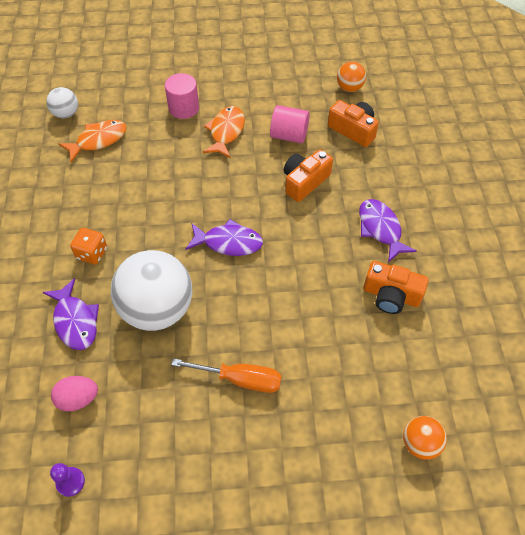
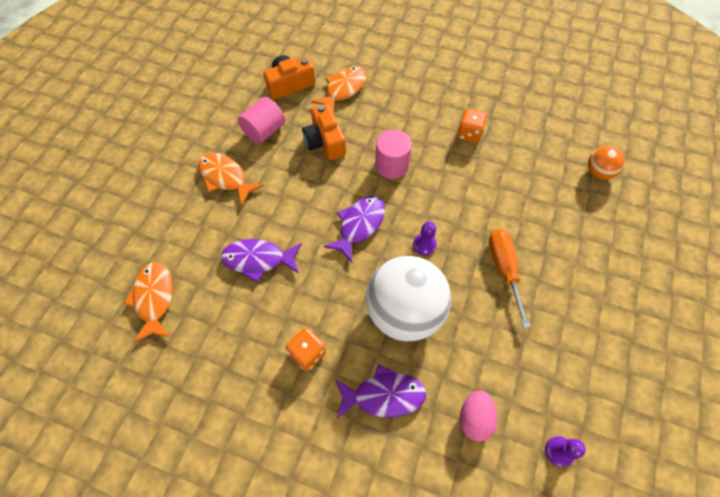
camera: 65 degrees left, 5 degrees up
white ball [47,87,78,118] -> none
pink cylinder [165,73,199,119] -> pink cylinder moved to [375,130,412,179]
orange screwdriver [171,358,282,393] -> orange screwdriver turned 45 degrees counterclockwise [489,229,531,328]
orange ball [337,62,366,92] -> none
purple fish [359,199,417,263] -> purple fish moved to [221,239,302,282]
orange camera [363,261,428,314] -> orange dice [457,109,487,143]
none -> orange fish [311,66,366,114]
none -> purple pawn [413,222,437,256]

